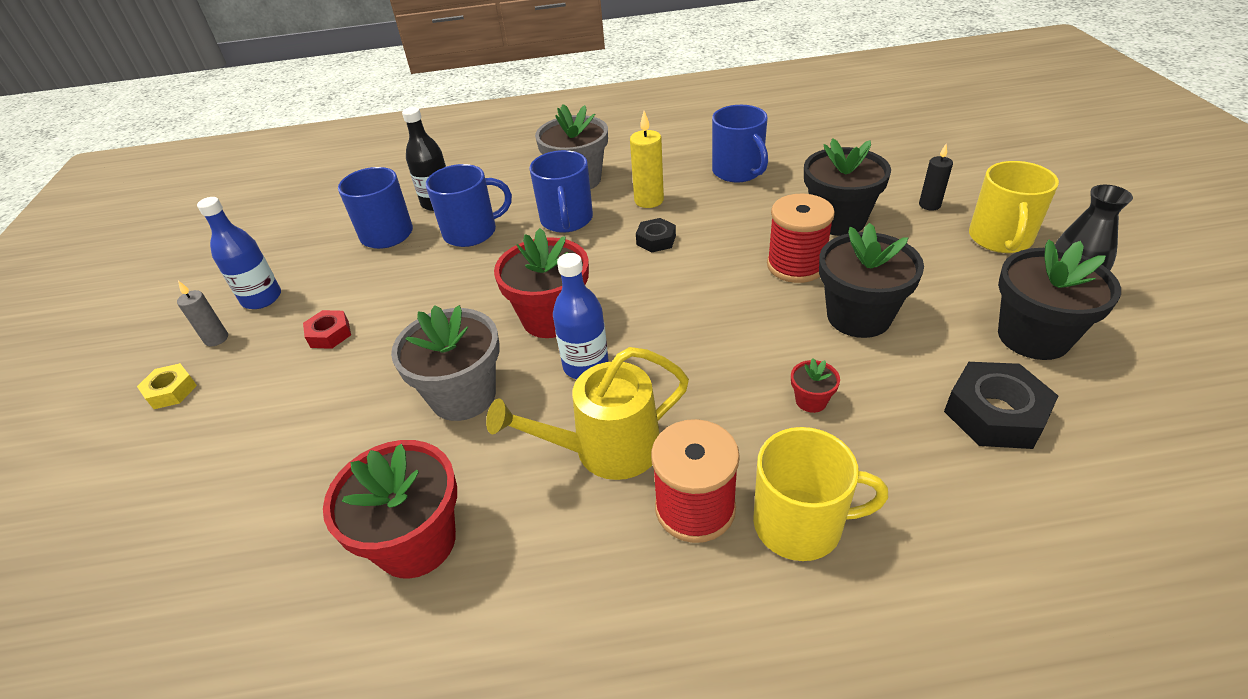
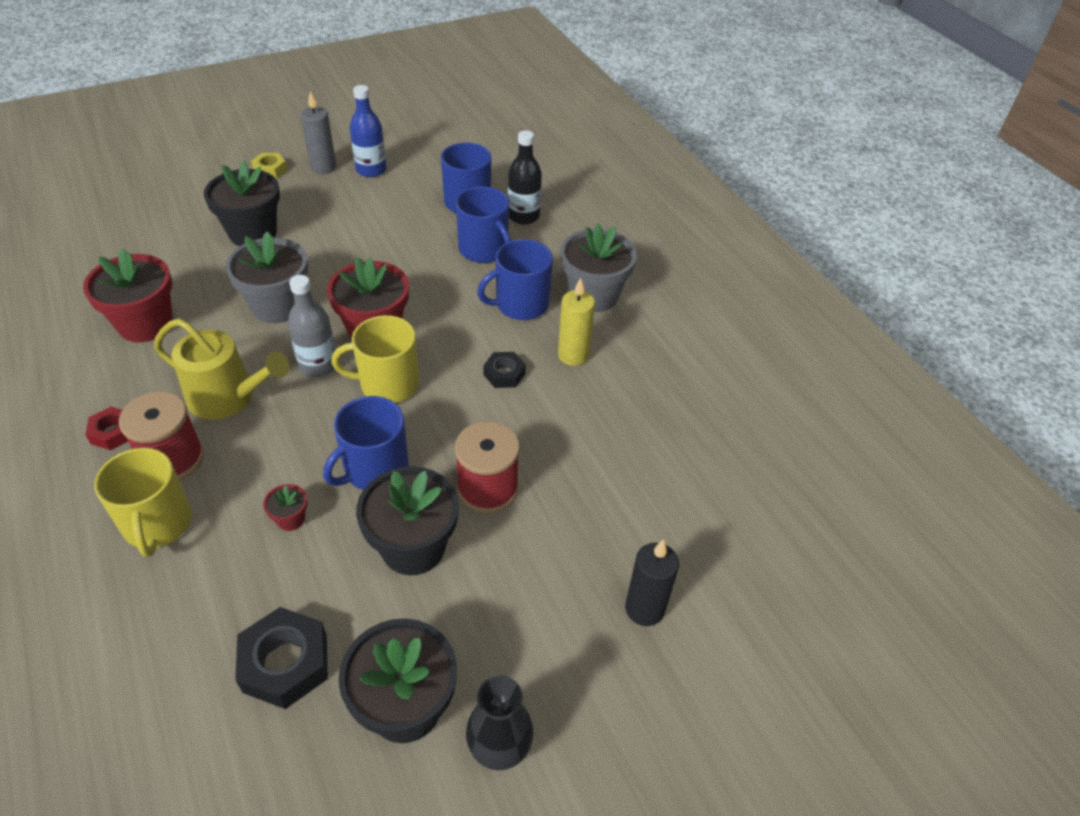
camera: 65 degrees right, 5 degrees up
grey candle [177,281,228,347] -> grey candle [301,92,336,174], size x1.50
red nut [303,310,351,349] -> red nut moved to [85,407,128,450]
yellow watering can [486,347,689,480] -> yellow watering can turned 150 degrees clockwise [154,318,290,420]
blue bottle [553,253,609,379] -> grey bottle [288,275,336,377]
blue mug [712,105,768,182] -> blue mug moved to [323,396,409,490]
black flower pot [804,138,891,236] -> black flower pot moved to [204,161,280,247]
black candle [919,144,953,211] -> black candle [625,539,679,626], size x1.50
yellow mug [969,161,1059,253] -> yellow mug moved to [331,315,419,403]

